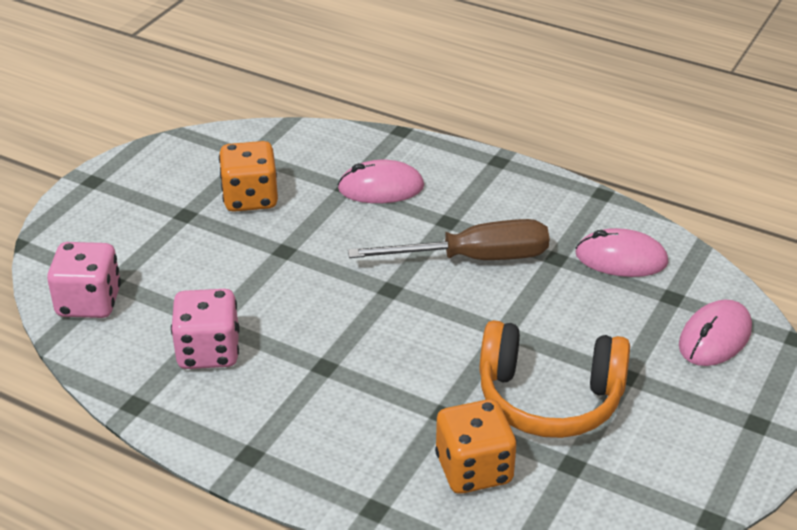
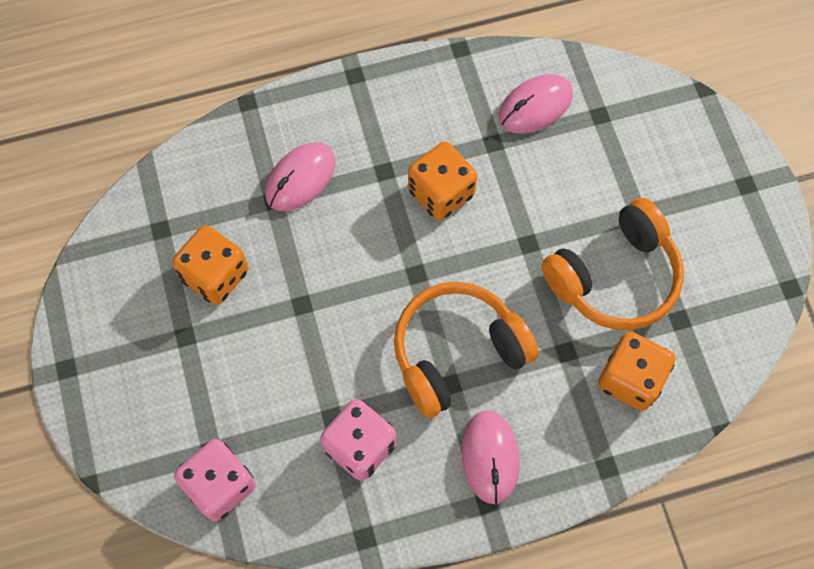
camera: 45 degrees left, 30 degrees up
brown screwdriver [348,219,549,260] -> orange dice [408,141,477,221]
pink mouse [679,300,752,366] -> pink mouse moved to [462,410,520,504]
none -> orange headphones [394,282,538,418]

